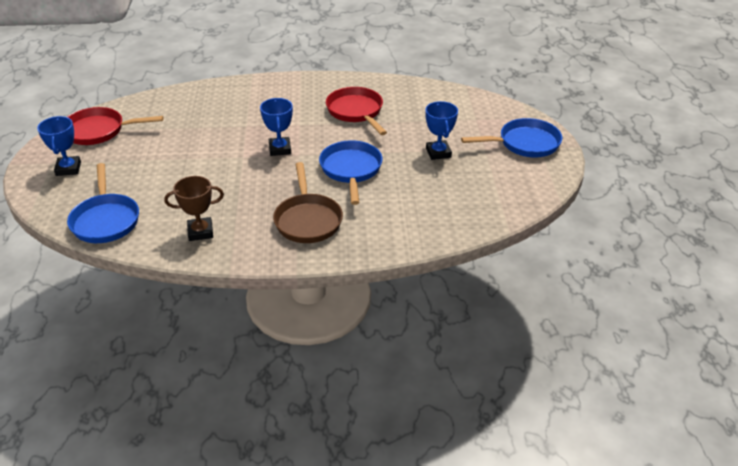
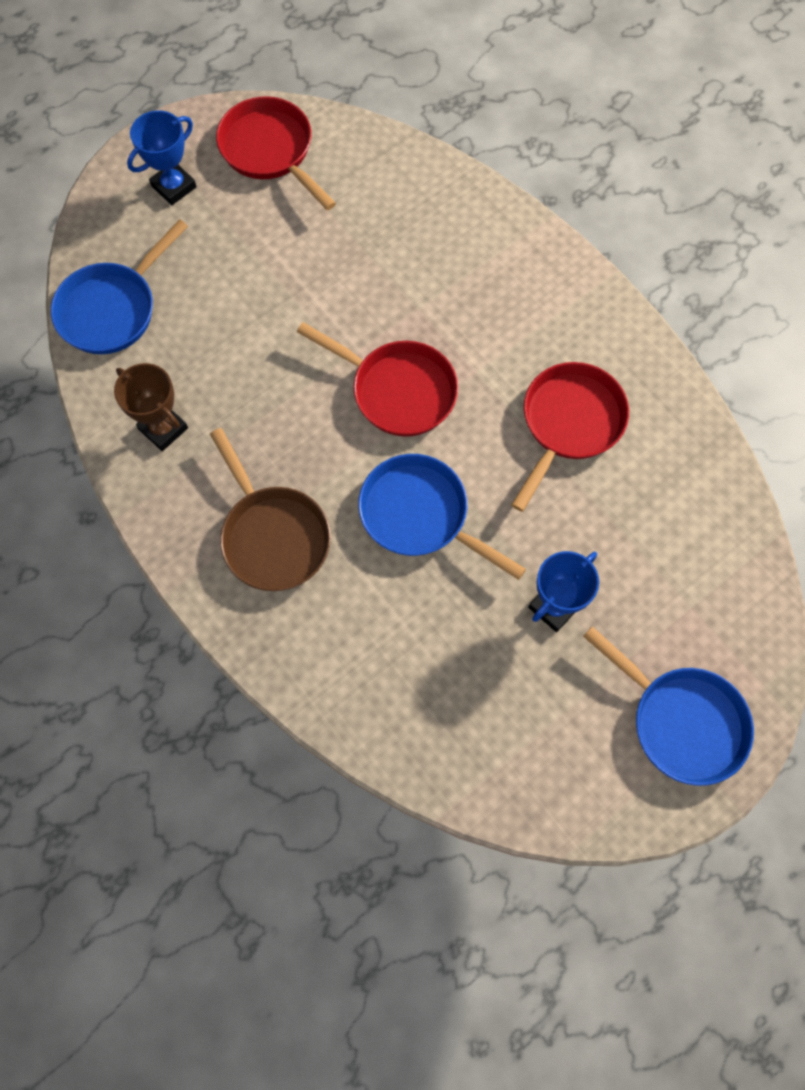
camera: 55 degrees right, 30 degrees up
blue trophy [260,98,293,156] -> red pan [297,322,458,437]
brown pan [273,162,343,243] -> brown pan turned 75 degrees counterclockwise [210,428,331,591]
blue pan [319,140,382,205] -> blue pan turned 105 degrees counterclockwise [358,454,526,580]

